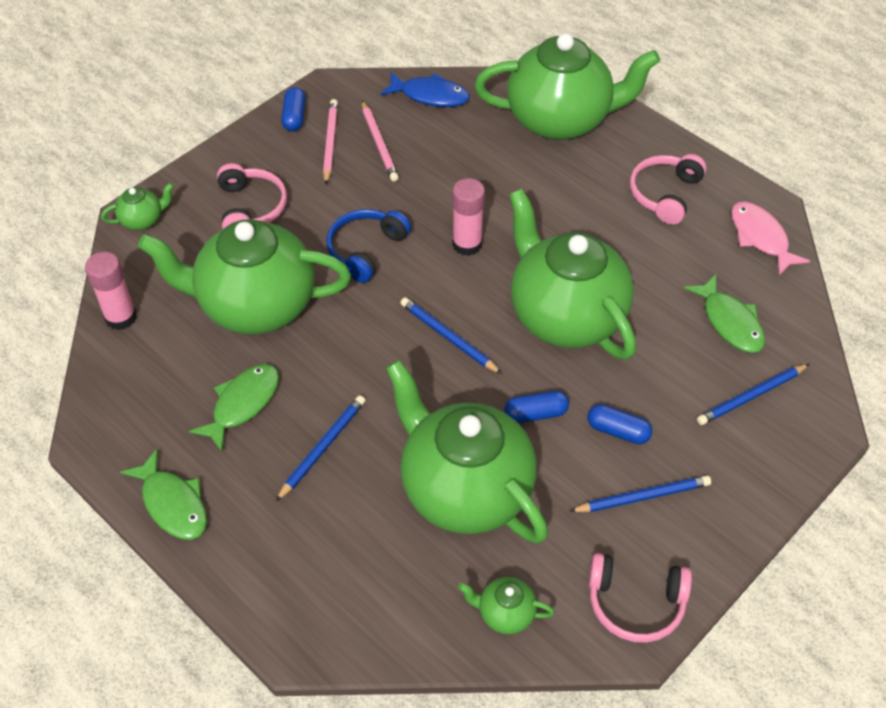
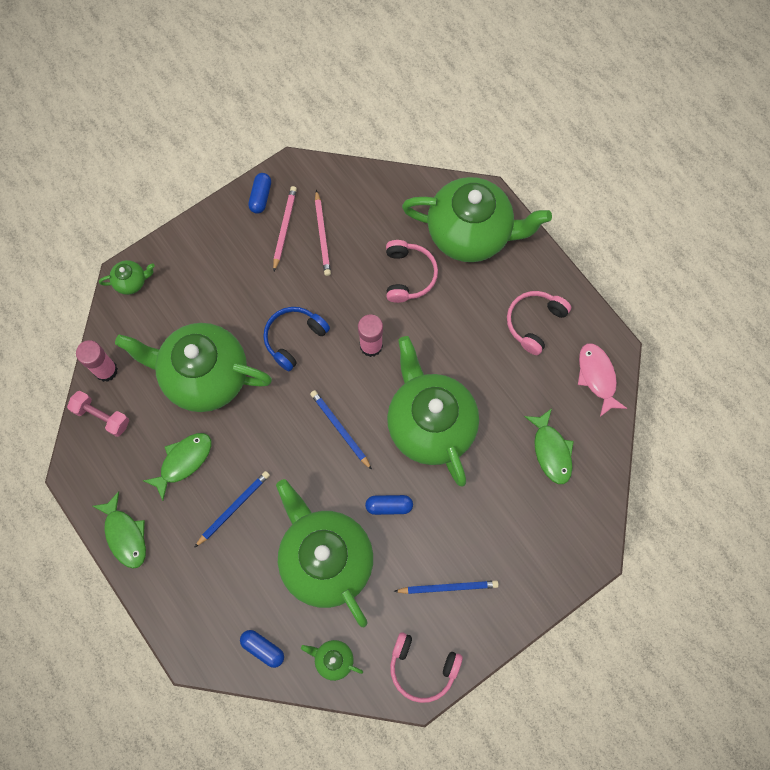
camera: 10 degrees right, 20 degrees up
pink headphones [217,163,287,229] -> pink headphones moved to [386,240,438,303]
blue fish [380,72,470,107] -> none
blue capsule [587,404,653,444] -> blue capsule moved to [240,630,284,668]
blue pencil [697,364,809,425] -> none
none -> pink dumbbell [67,391,129,437]

